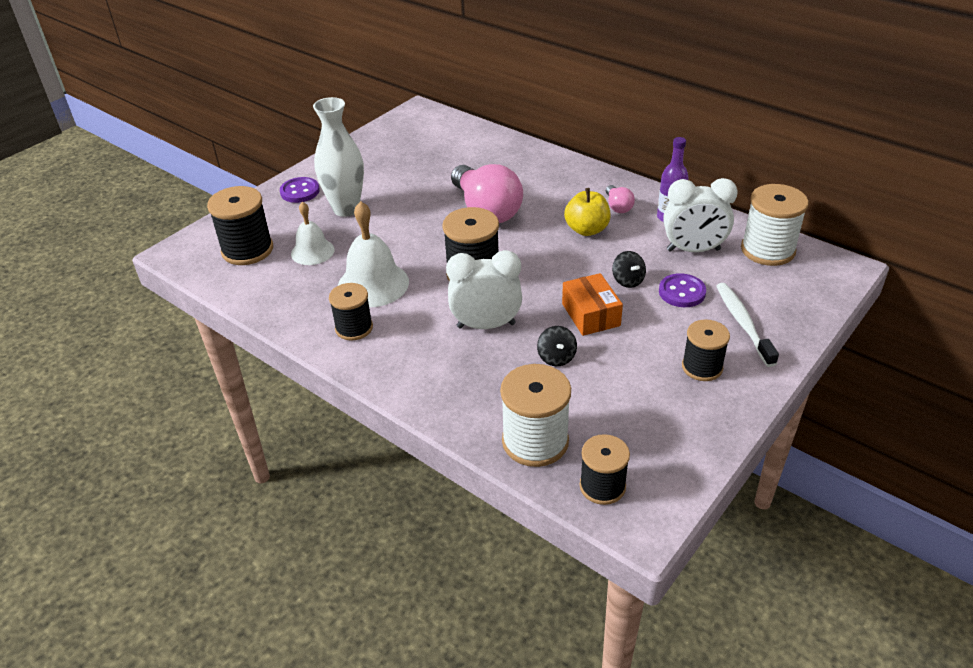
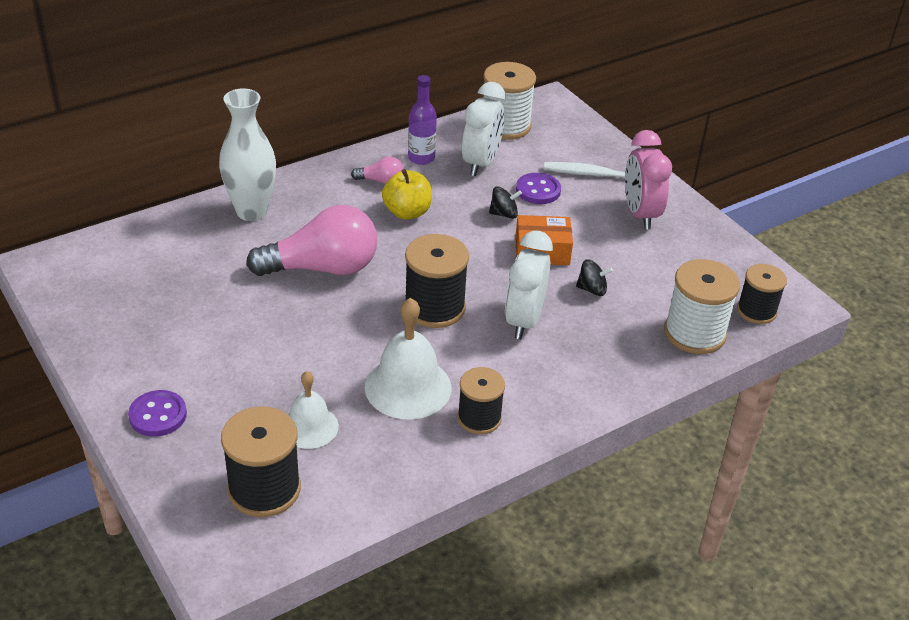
camera: 75 degrees left, 0 degrees up
white vase [313,97,364,217] -> white vase moved to [219,88,276,221]
black spool [682,319,730,381] -> pink clock [625,130,672,230]

